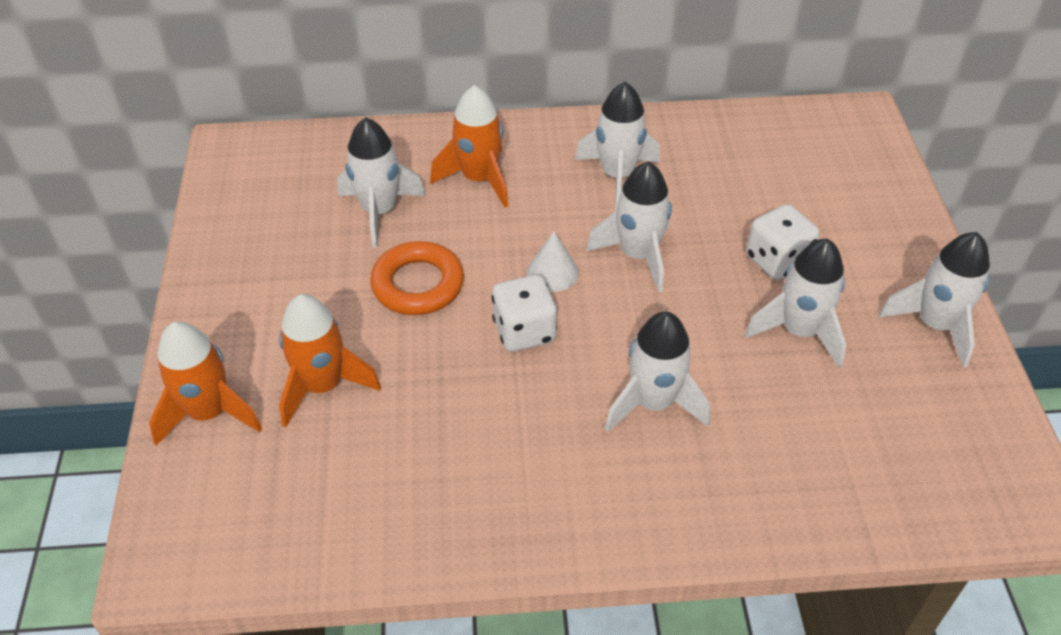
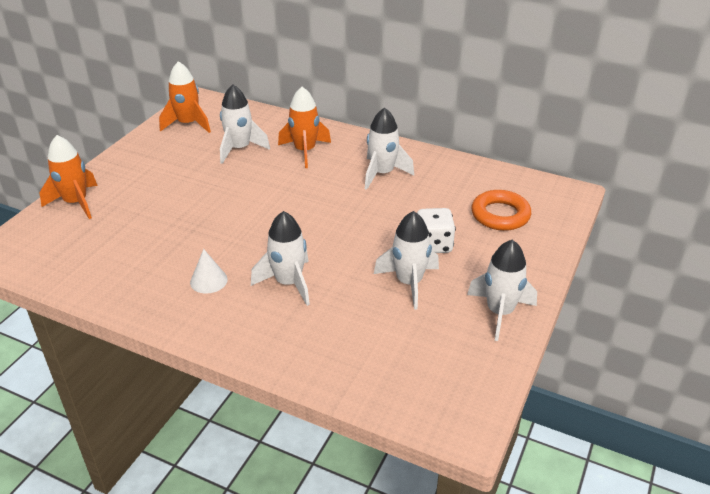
camera: 30 degrees right, 10 degrees down
orange rocket [279,294,381,428] -> orange rocket moved to [159,61,211,133]
orange ring [370,241,464,315] -> orange ring moved to [471,190,531,231]
white dice [491,275,557,352] -> none
white cone [527,231,579,292] -> white cone moved to [190,249,228,294]
white rocket [586,161,672,292] -> none

